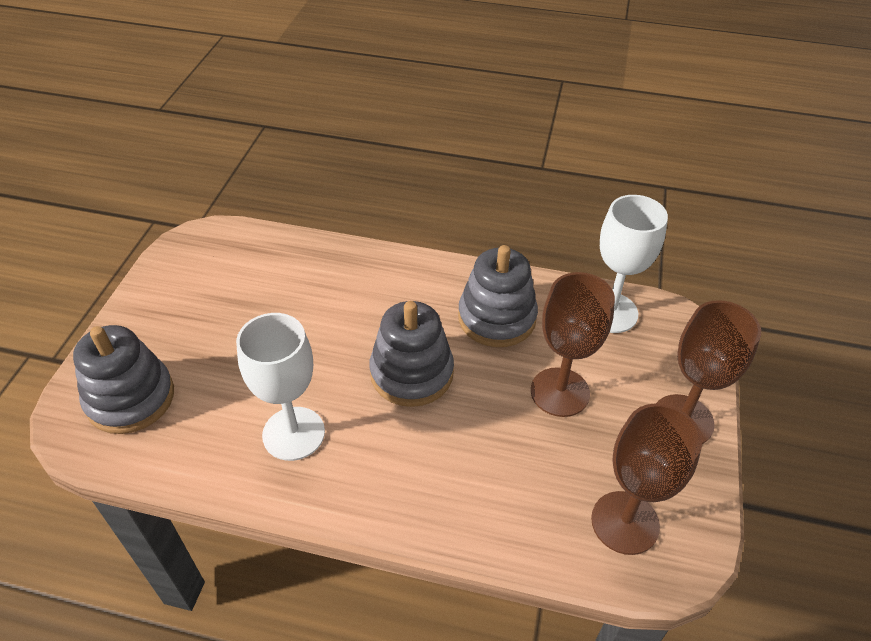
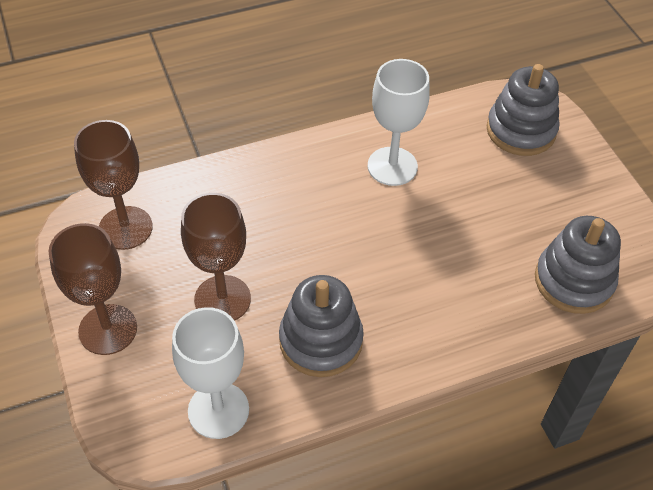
camera: 145 degrees right, 5 degrees up
grey stacking toy [369,301,454,407] -> grey stacking toy moved to [535,216,621,314]

